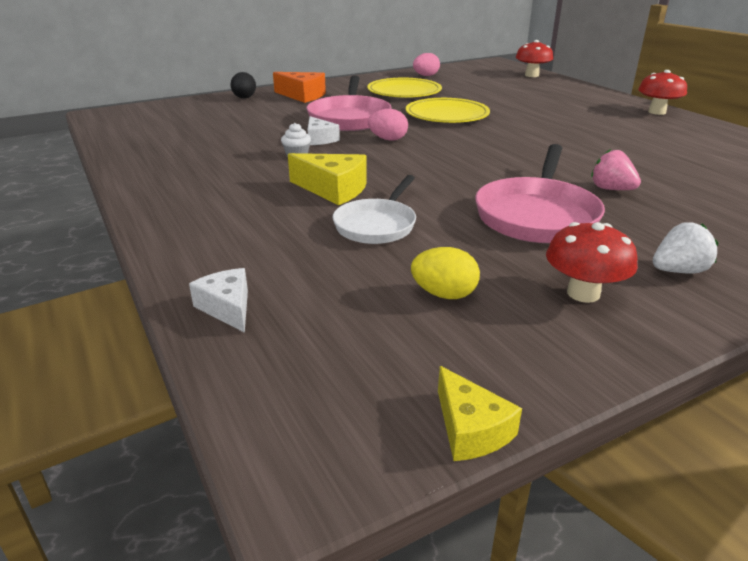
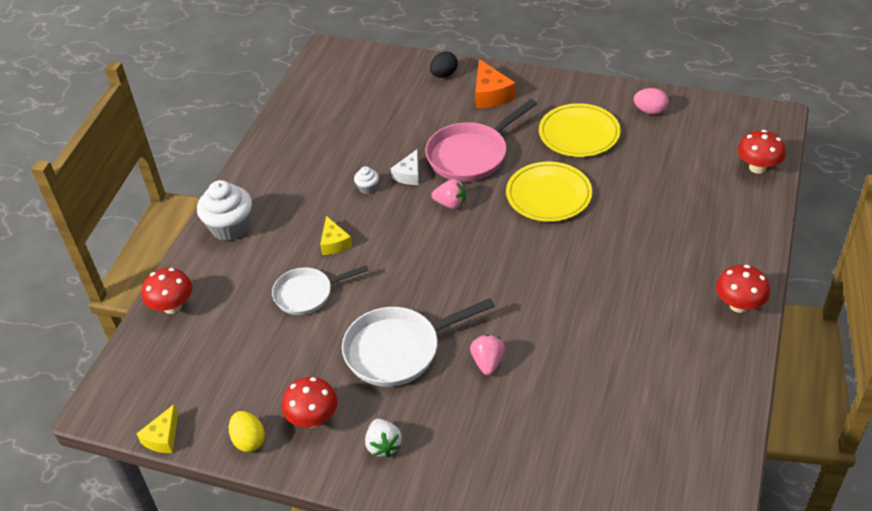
camera: 50 degrees right, 15 degrees up
white cheese [189,268,248,333] -> red mushroom [142,268,193,314]
yellow cheese [288,153,367,205] -> yellow cheese [320,216,352,255], size x0.66
pink egg [368,109,408,141] -> pink strawberry [432,179,466,209]
yellow egg [411,247,480,299] -> yellow egg moved to [229,411,265,452]
pink pan [475,144,605,243] -> white pan [342,298,495,387]
white strawberry [653,222,718,274] -> white strawberry turned 45 degrees clockwise [365,419,402,458]
none -> white cupcake [197,180,252,241]

